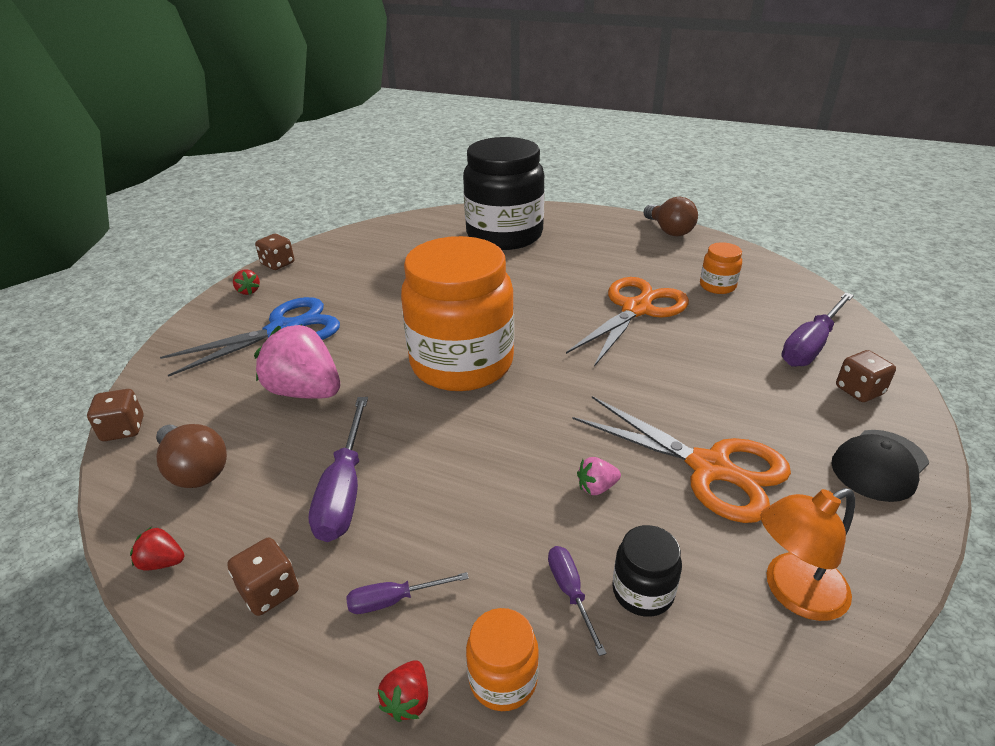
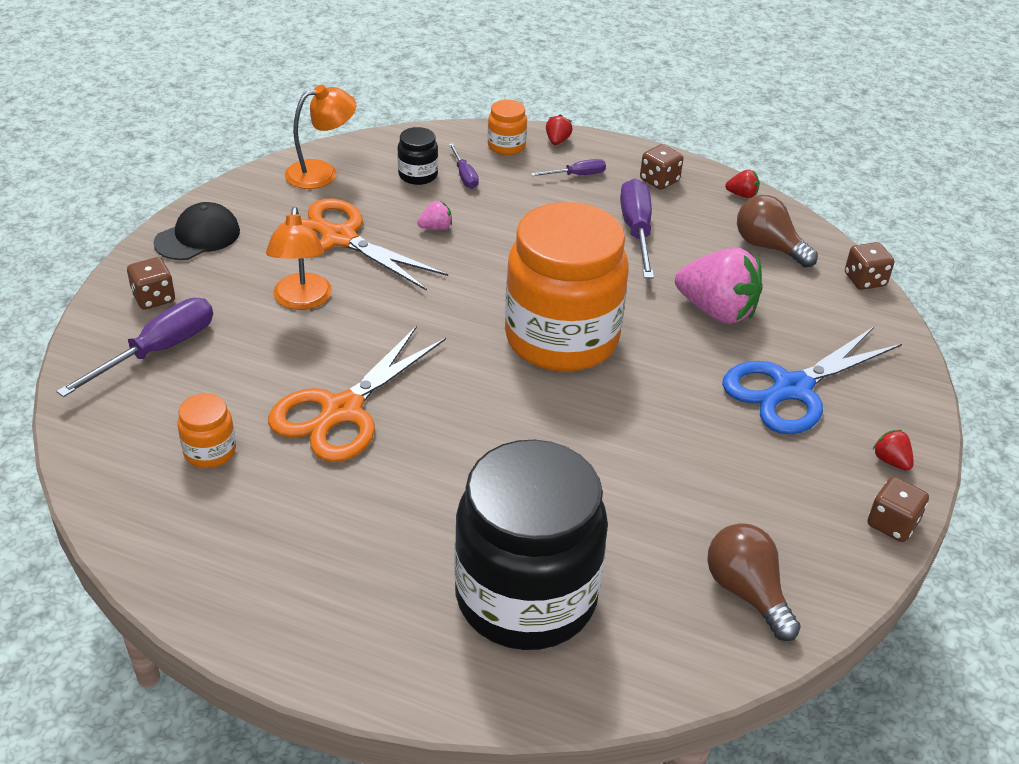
camera: 175 degrees right, 5 degrees up
brown light bulb [643,197,698,236] -> brown light bulb moved to [707,523,801,641]
none -> orange lamp [266,207,332,310]

